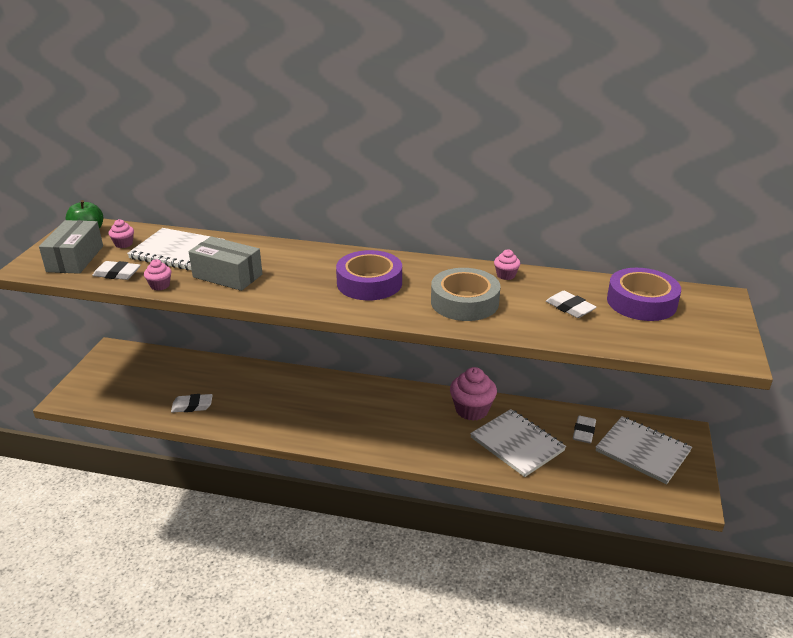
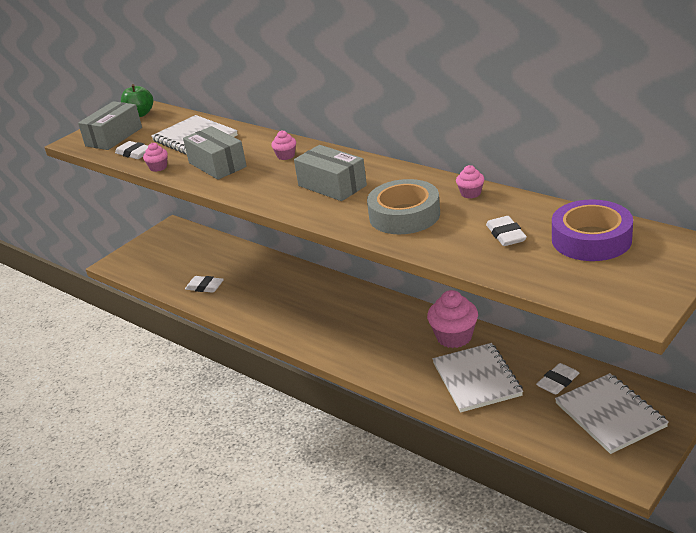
camera: 30 degrees right, 0 degrees up
pink cupcake [109,219,134,248] -> pink cupcake moved to [271,130,296,160]
purple tape [336,250,402,300] -> grey box [294,145,367,201]

